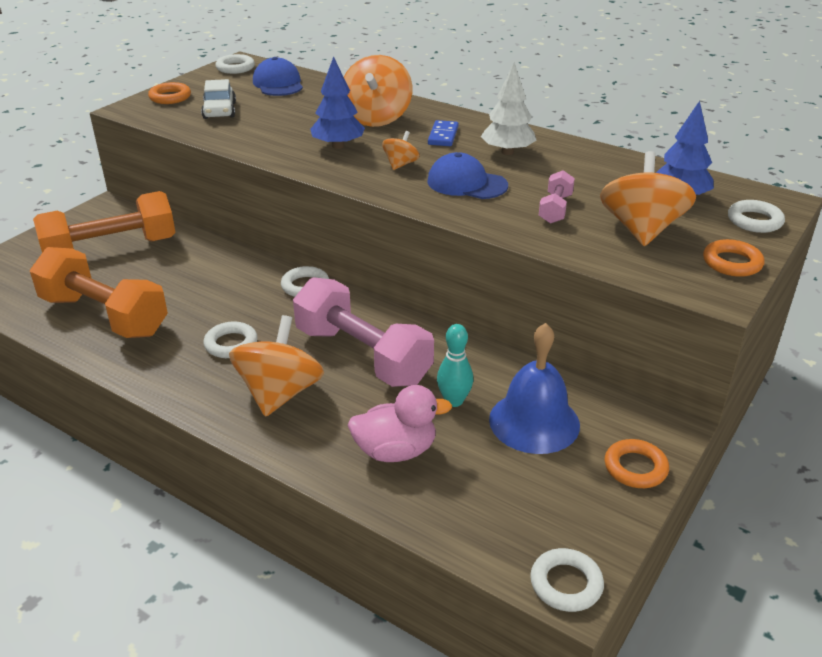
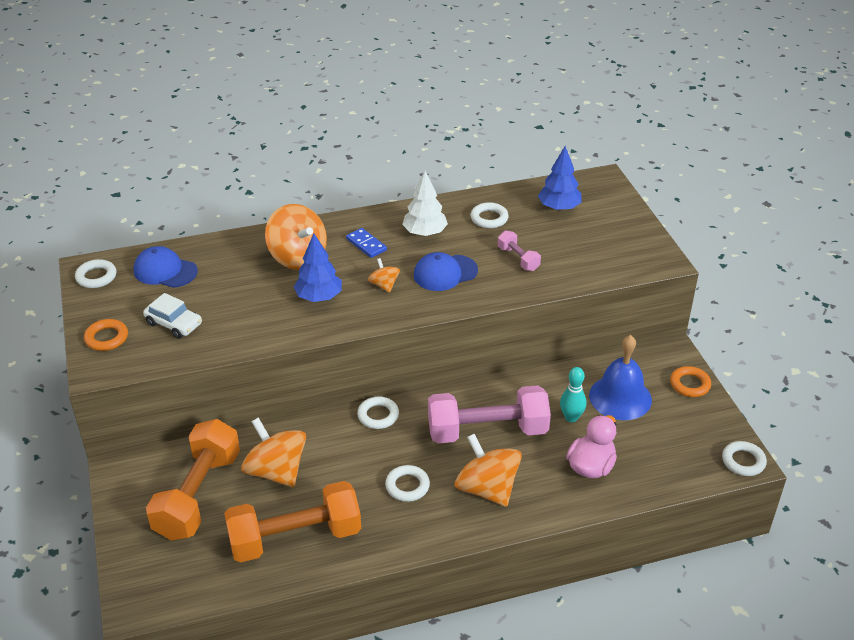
camera: 50 degrees left, 5 degrees up
orange spinning top [600,151,696,246] -> orange spinning top moved to [241,417,306,487]
orange ring [703,239,765,277] -> none
white ring [728,200,785,233] -> white ring moved to [470,202,509,228]

